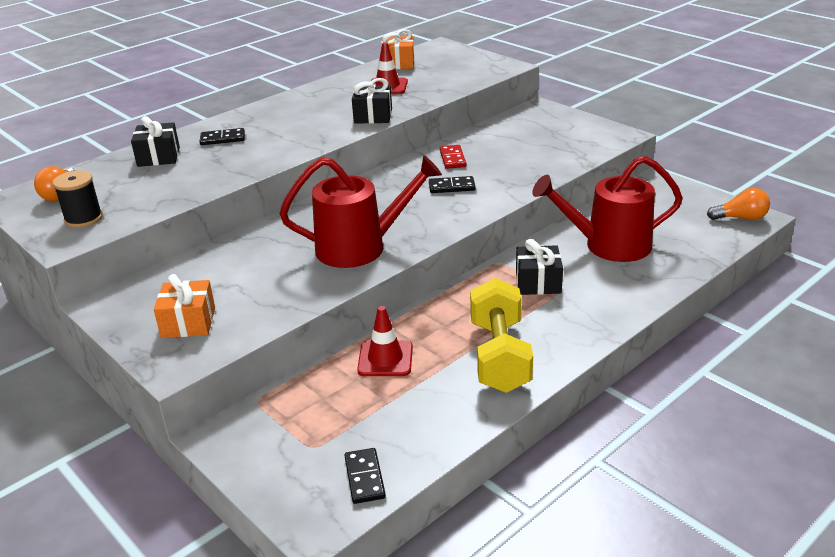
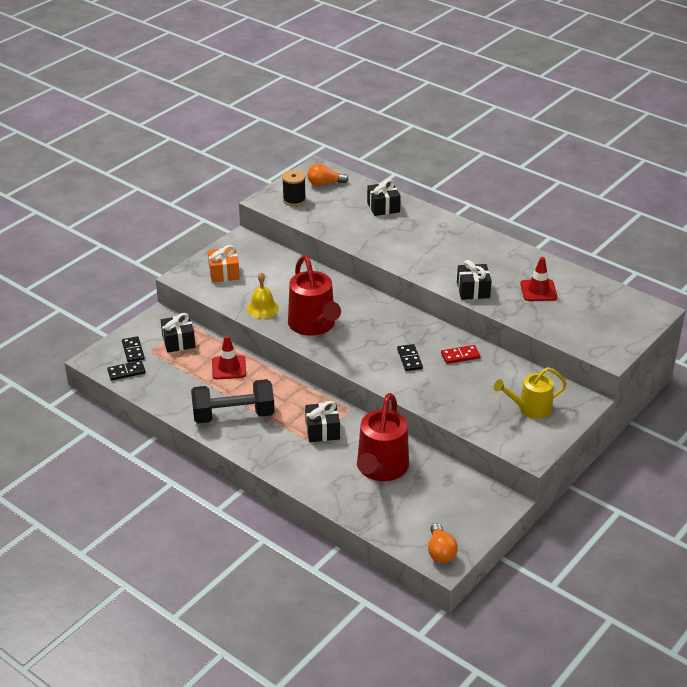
camera: 80 degrees right, 5 degrees up
black domino [200,128,245,145] -> black domino moved to [122,336,145,362]
orange gift [381,29,414,69] -> none
yellow dumbbell [470,278,533,393] -> black dumbbell [191,379,275,424]
red watering can [532,156,683,262] -> red watering can turned 150 degrees counterclockwise [357,393,409,481]
none -> black gift [161,313,195,353]
none -> yellow bell [247,272,279,319]
none -> yellow watering can [494,367,567,419]

